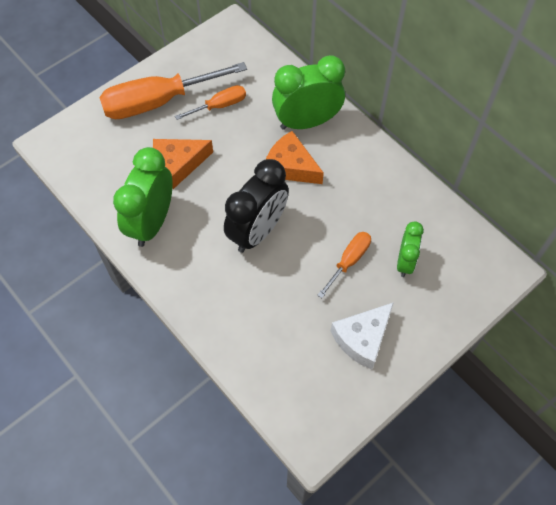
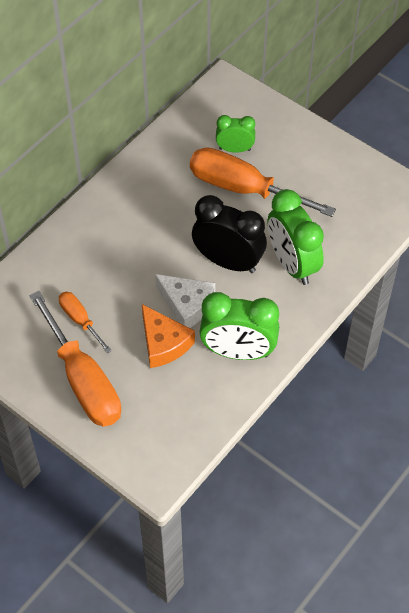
camera: 100 degrees left, 5 degrees down
orange cheese [266,131,324,184] -> none
green clock [272,55,345,130] -> green clock moved to [268,189,324,285]
orange screwdriver [317,232,371,298] -> orange screwdriver [190,147,336,217], size x1.99
white cheese [331,302,394,369] -> white cheese moved to [155,274,215,328]

